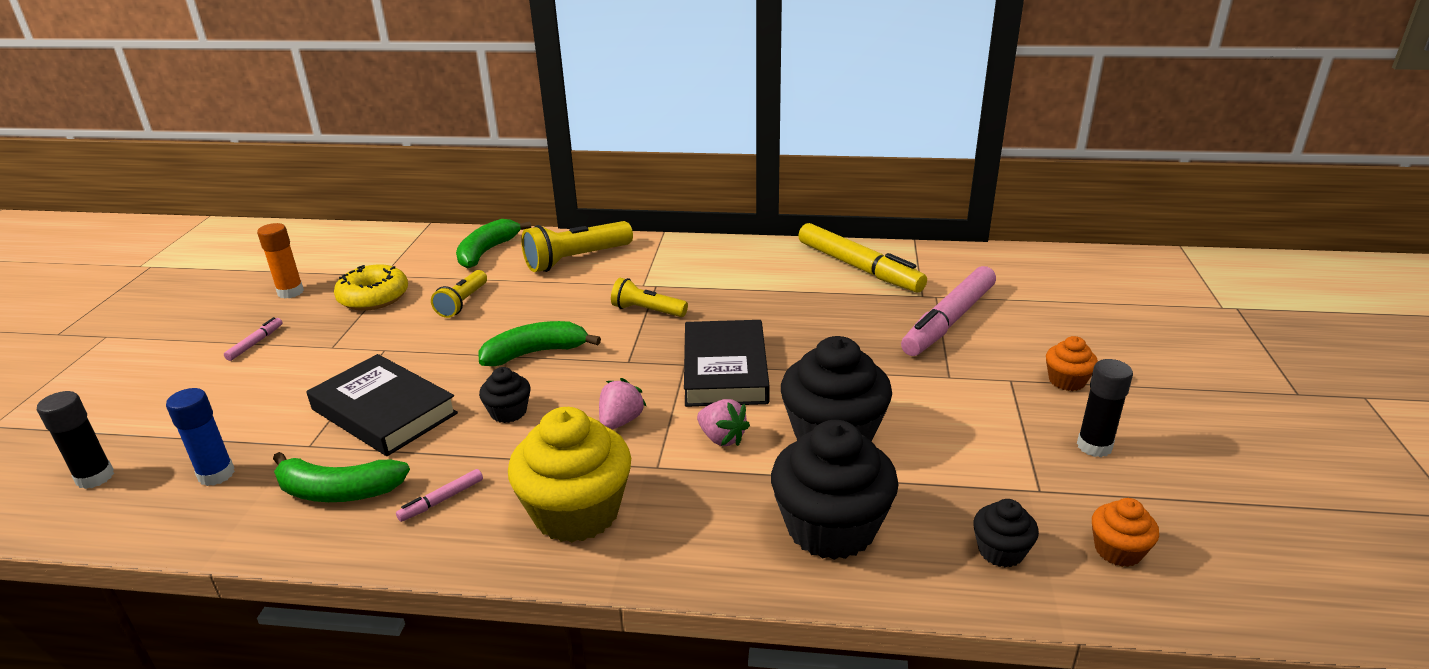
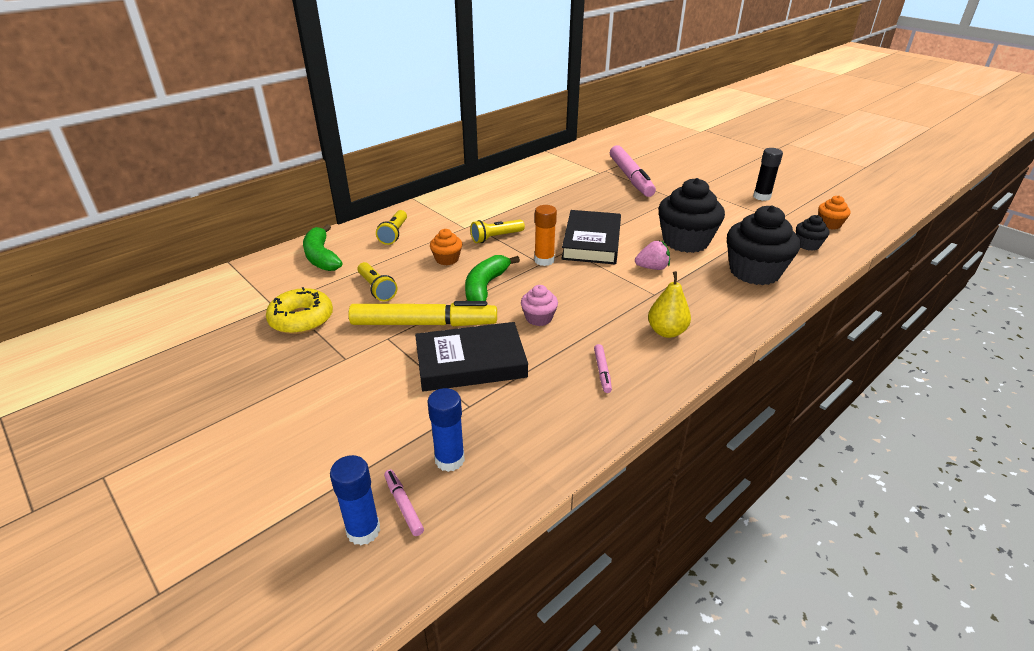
camera: 50 degrees left, 5 degrees up
black glue stick [37,391,114,489] -> blue glue stick [330,455,380,545]
pink marker [224,317,282,361] -> pink marker moved to [384,470,424,536]
orange glue stick [257,223,304,299] -> orange glue stick moved to [534,205,557,266]
green banana [273,452,410,502] -> none
black cupcake [479,367,530,423] -> pink cupcake [521,285,558,326]
yellow cupcake [508,407,631,543] -> yellow pear [648,271,691,338]
yellow flashlight [521,221,633,272] -> yellow flashlight [376,210,407,245], size x0.62
pink strawberry [599,378,646,430] -> none
black book [684,320,770,407] -> black book turned 60 degrees clockwise [561,210,621,264]
yellow marker [798,223,927,292] -> yellow marker moved to [348,301,497,327]
orange cupcake [1046,336,1098,391] -> orange cupcake moved to [430,229,462,265]

